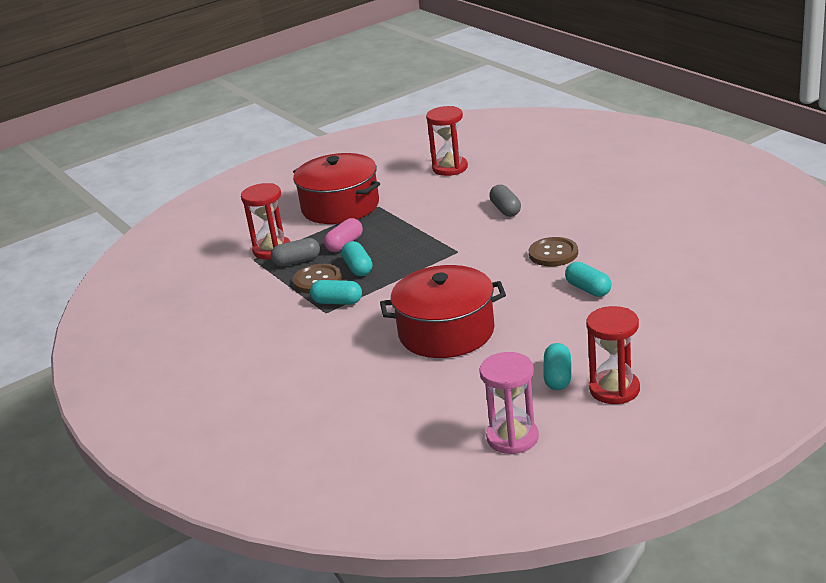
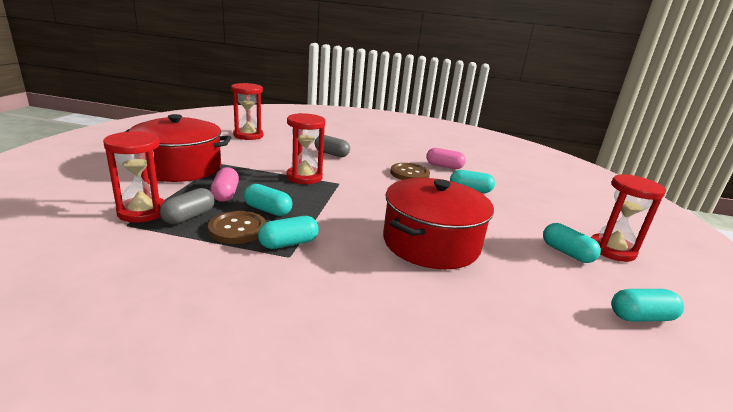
camera: 50 degrees left, 5 degrees down
pink hourglass [479,352,539,454] -> turquoise capsule [611,289,684,322]
none -> red hourglass [286,113,325,184]
none -> pink capsule [426,148,466,169]

